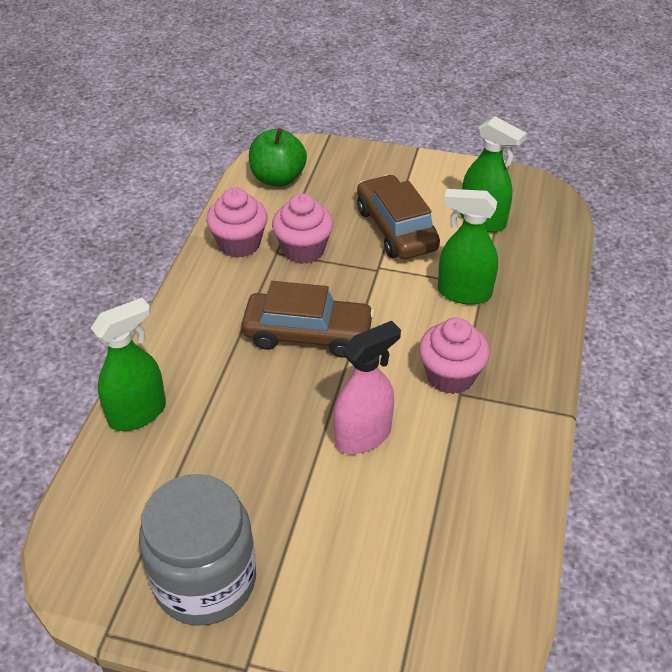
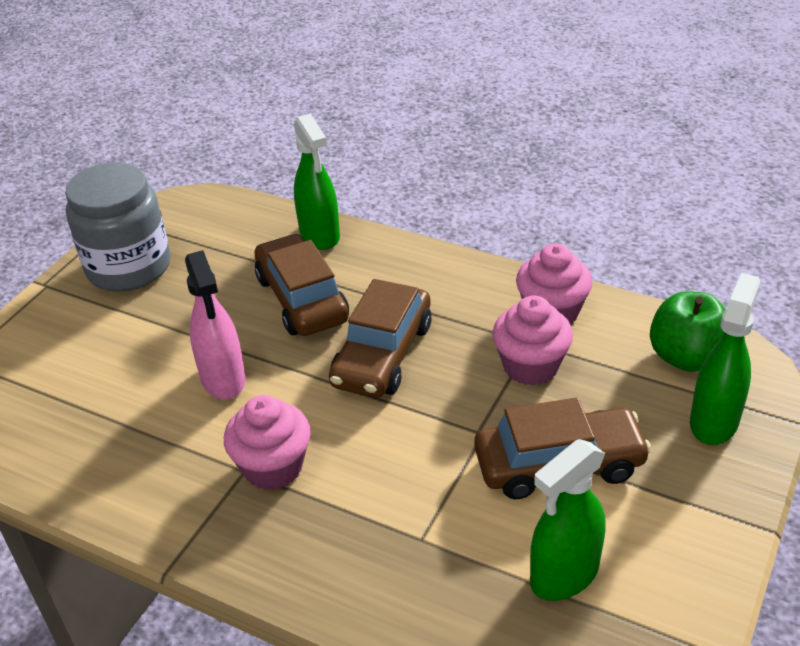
camera: 105 degrees right, 5 degrees down
green spray bottle [438,189,498,305] -> green spray bottle moved to [690,273,761,445]
none -> brown car [254,234,349,336]

